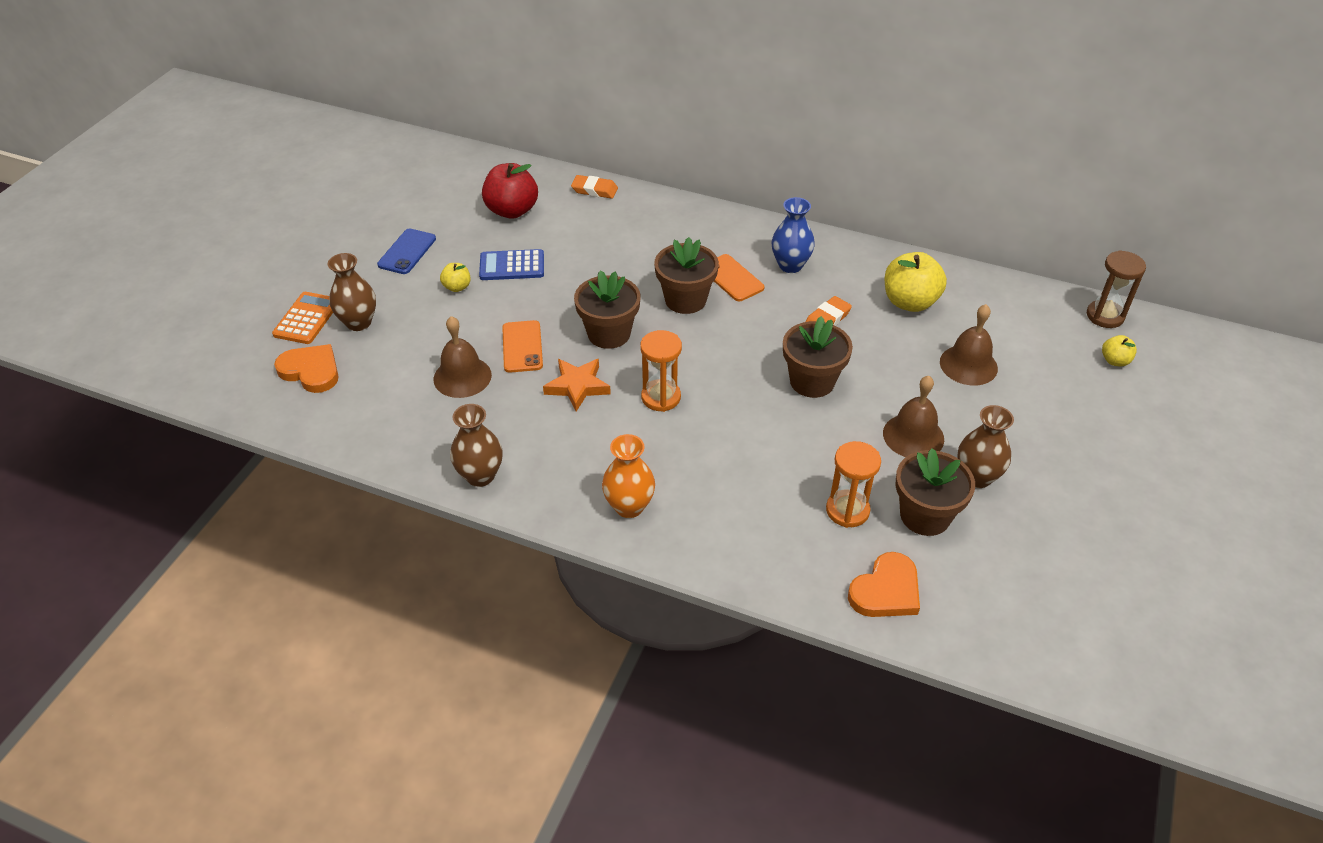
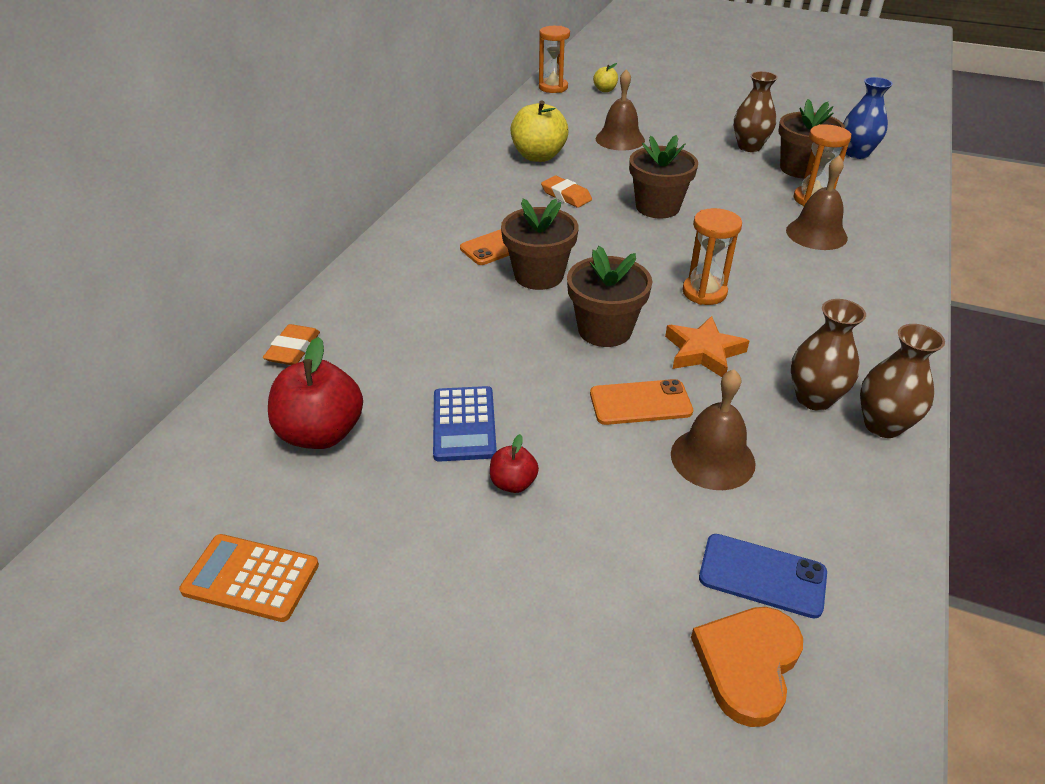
camera: 90 degrees left, 5 degrees down
orange calculator [272,292,333,344] -> orange calculator moved to [179,534,319,622]
brown vase [328,253,376,331] -> brown vase moved to [791,299,866,411]
blue phone [377,229,436,274] -> blue phone moved to [699,534,827,619]
yellow apple [440,263,471,292] -> red apple [490,434,539,493]
orange vase [602,434,655,518] -> none
blue vase [772,197,815,273] -> blue vase moved to [843,77,893,159]
orange heart [848,552,920,617] -> none
brown bell [883,376,944,457] -> brown bell moved to [786,155,848,250]
brown hourglass [1087,250,1146,328] -> orange hourglass [539,26,570,93]

